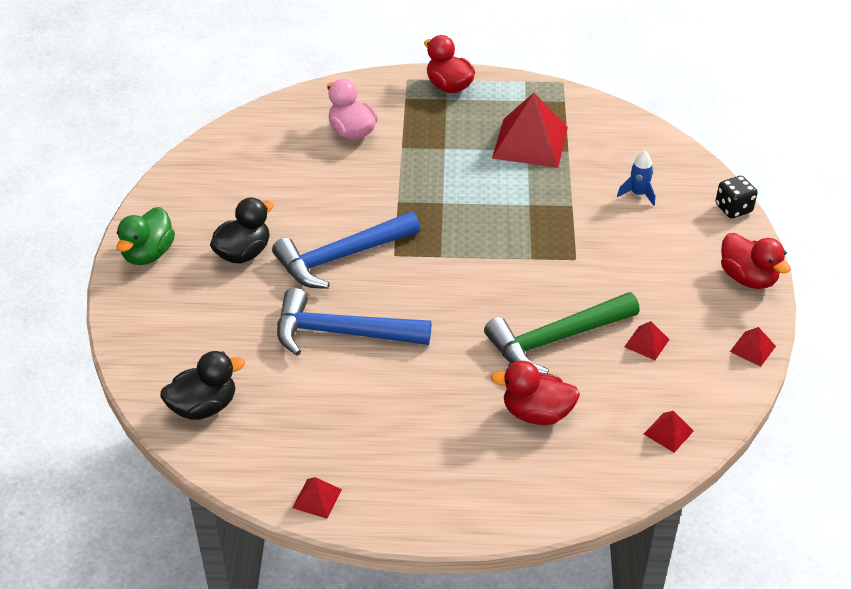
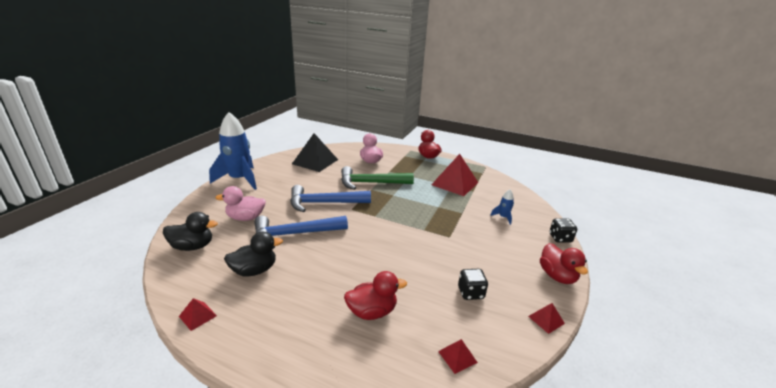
camera: 20 degrees right, 15 degrees down
green duck [116,207,175,265] -> blue rocket [209,112,257,190]
black duck [210,197,274,263] -> black duck moved to [224,232,283,277]
blue hammer [277,288,431,356] -> blue hammer turned 45 degrees counterclockwise [254,216,348,249]
green hammer [484,292,640,373] -> green hammer moved to [341,166,414,190]
red duck [491,361,580,425] -> red duck turned 135 degrees clockwise [344,271,407,320]
red pyramid [624,321,670,360] -> black dice [458,269,488,300]
none -> pink duck [215,186,266,221]
none -> black pyramid [292,133,338,172]

